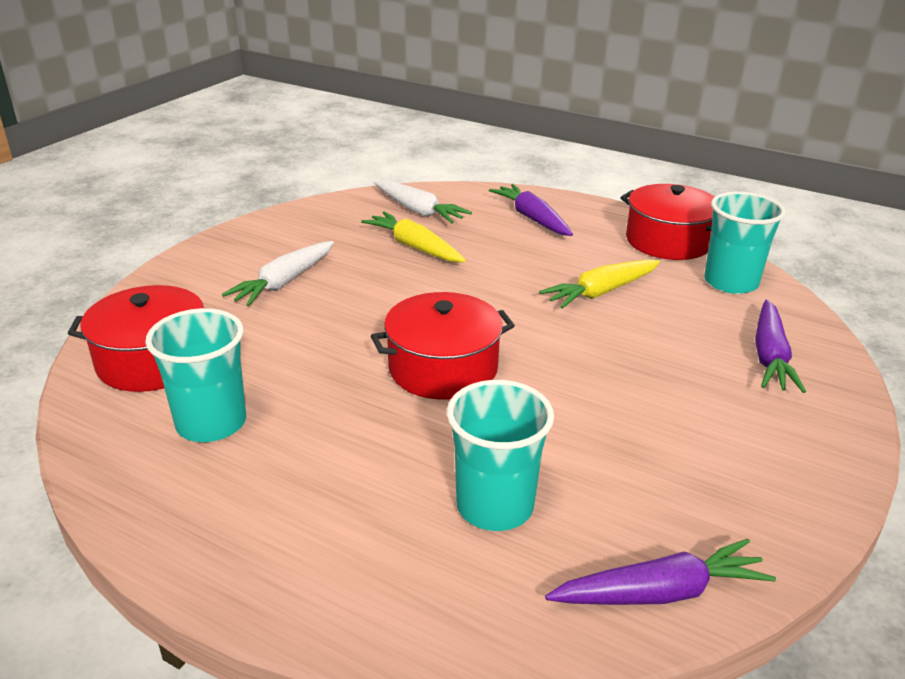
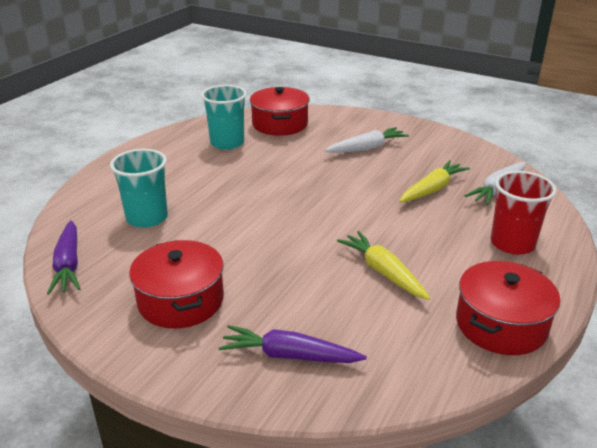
camera: 90 degrees right, 0 degrees up
white carrot [222,241,334,306] -> white carrot turned 120 degrees clockwise [325,127,409,153]
red pot [371,292,515,400] -> red pot moved to [129,240,224,329]
purple carrot [489,184,573,236] -> red cup [490,171,557,255]
turquoise cup [704,191,786,294] -> none

